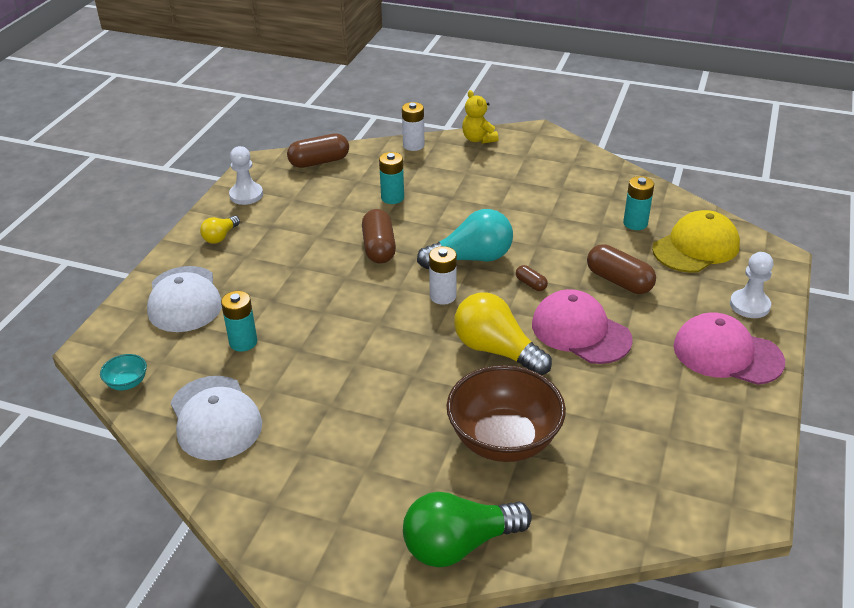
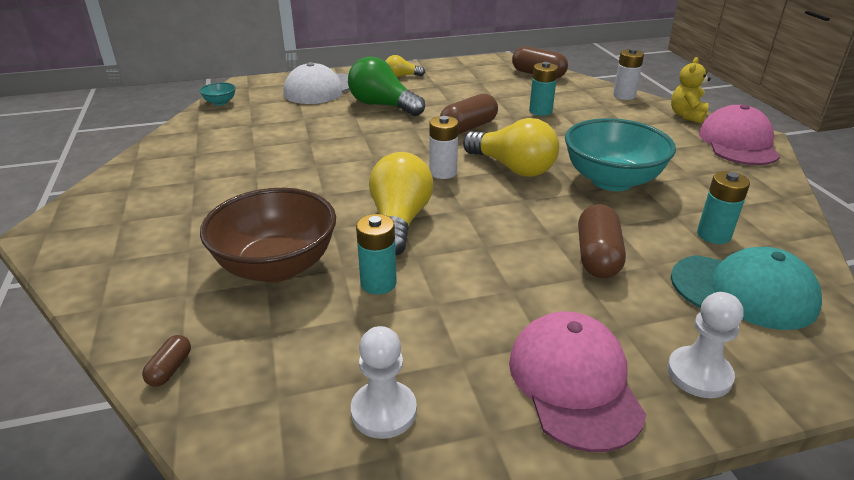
camera: 55 degrees right, 5 degrees down
white cap [170,376,262,460] -> none
turquoise battery [221,291,257,352] -> turquoise battery moved to [356,214,397,295]
white pawn [229,146,263,205] -> white pawn moved to [351,326,417,439]
green light bulb [403,492,532,567] -> green light bulb moved to [348,56,425,116]
turquoise light bulb [417,209,513,269] -> yellow light bulb [463,118,559,177]
brown capsule [516,265,548,291] -> brown capsule moved to [142,335,191,387]
pink cap [532,289,633,364] -> pink cap moved to [699,104,780,165]
yellow cap [652,210,740,273] -> turquoise cap [671,247,822,330]
none -> turquoise bowl [565,118,676,191]

